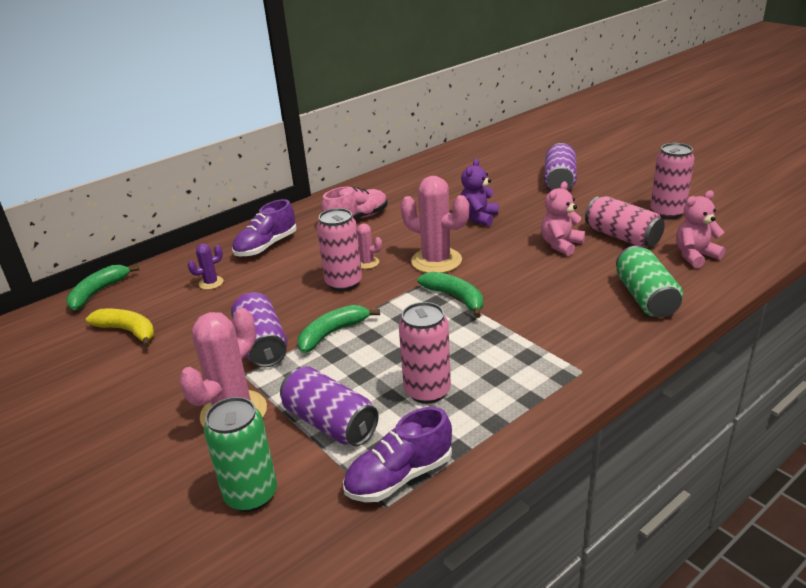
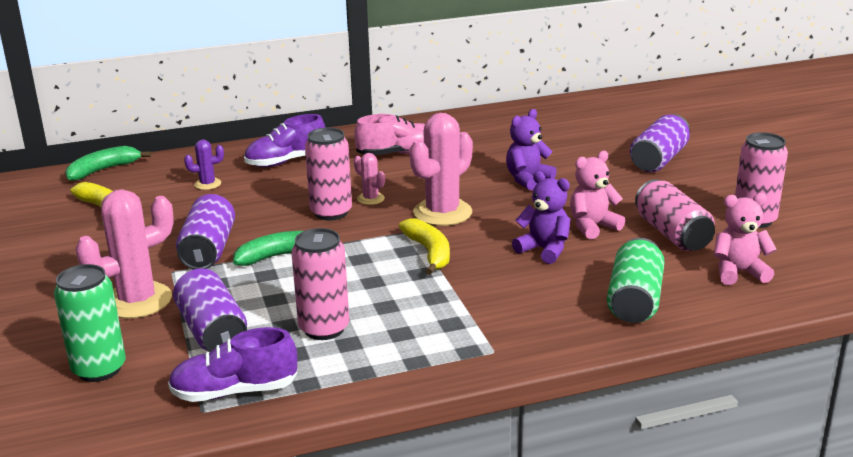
camera: 20 degrees right, 5 degrees down
pink cactus [401,176,469,273] -> pink cactus turned 75 degrees clockwise [409,113,473,226]
green banana [418,272,483,318] -> yellow banana [399,218,450,275]
none -> purple teddy bear [512,171,570,264]

